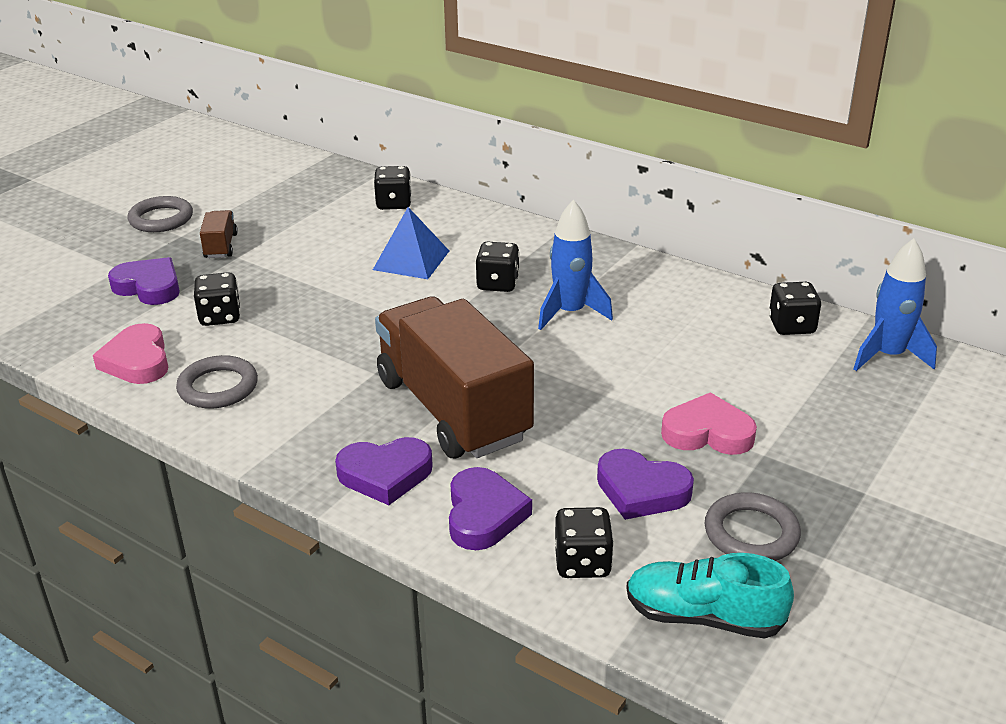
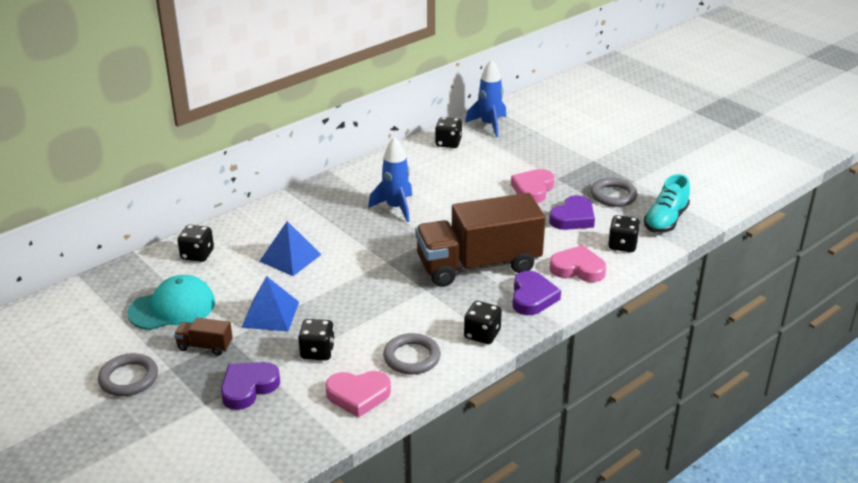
camera: 75 degrees left, 0 degrees up
purple heart [449,467,532,550] -> pink heart [550,245,606,282]
black dice [475,241,520,292] -> black dice moved to [464,301,502,344]
none -> turquoise cap [127,275,215,330]
none -> blue pyramid [241,276,299,332]

